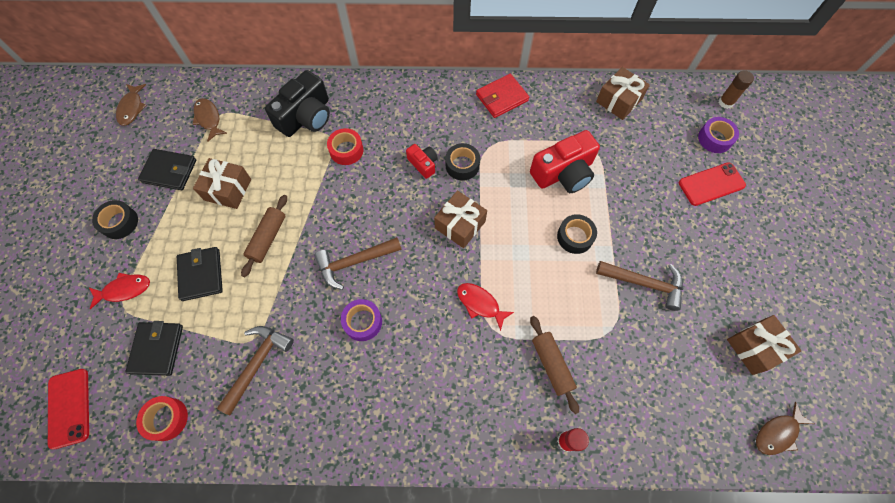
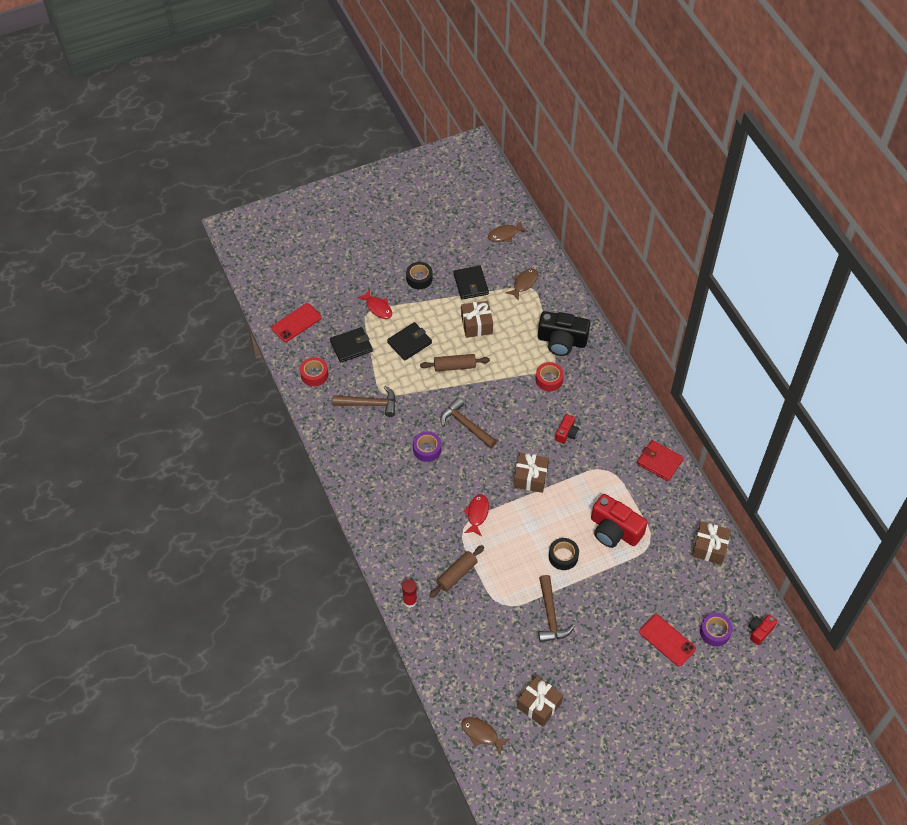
camera: 65 degrees right, 10 degrees down
black tape [445,143,480,181] -> none
brown glue stick [718,70,754,109] -> red camera [748,615,777,645]

